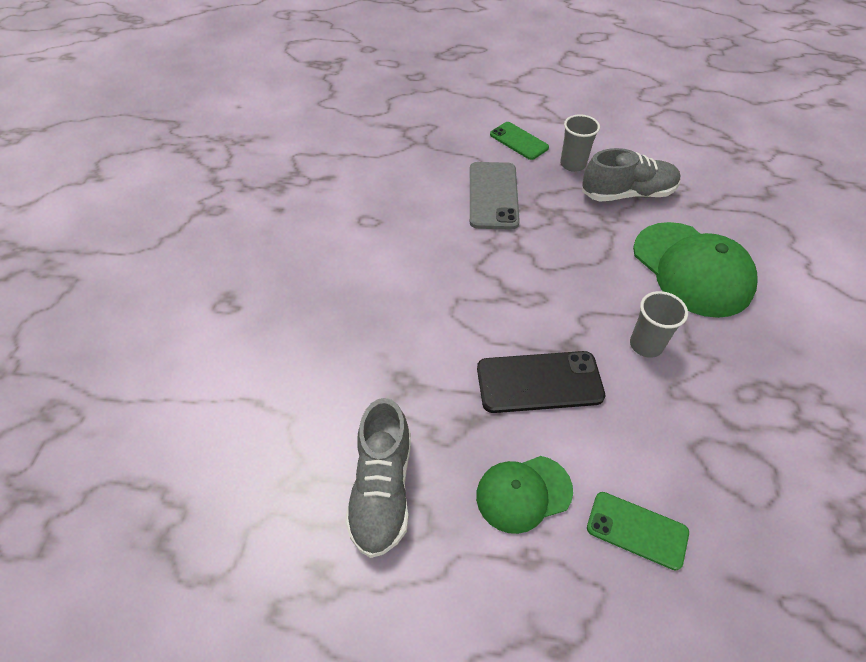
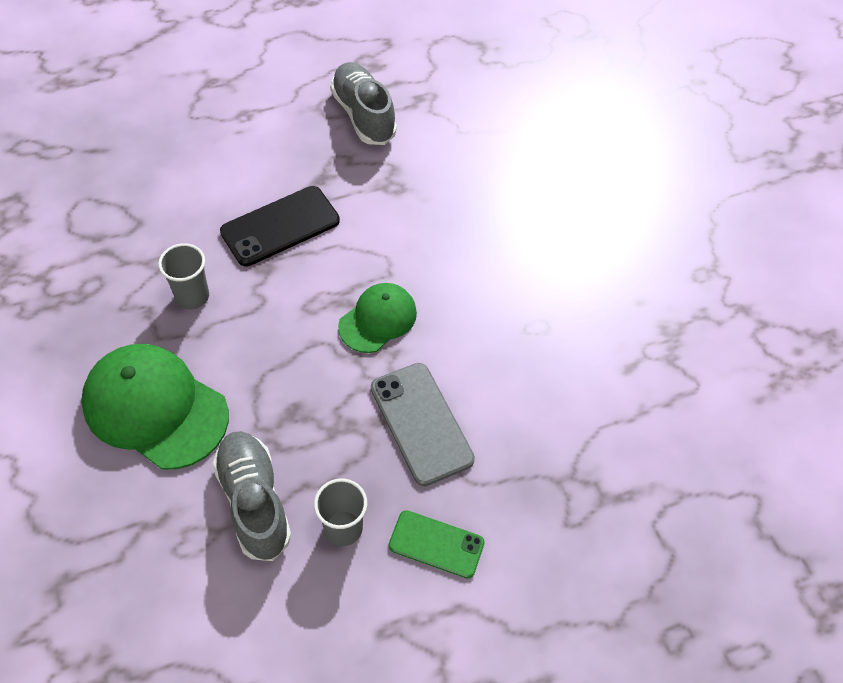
camera: 150 degrees right, 5 degrees up
green cap [476,456,573,534] -> green cap moved to [338,283,417,353]
grey shoe [582,148,680,201] -> grey shoe turned 105 degrees clockwise [212,431,291,561]
green phone [587,492,689,571] -> none

